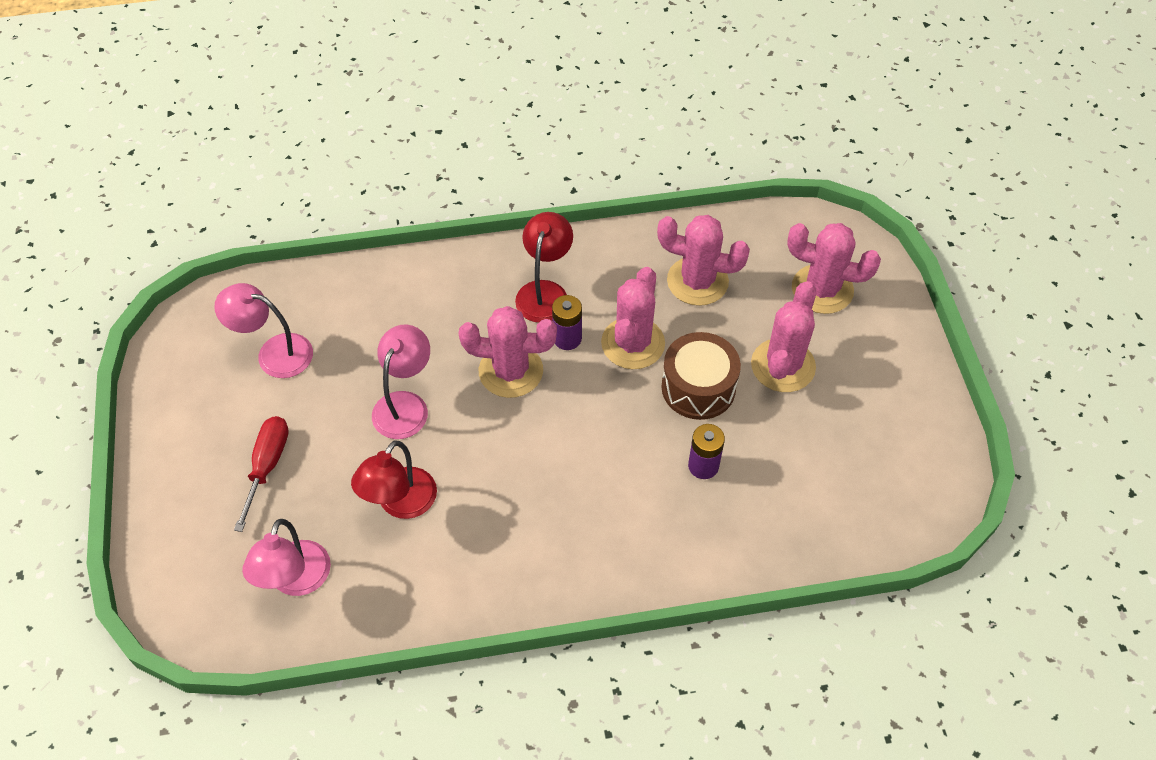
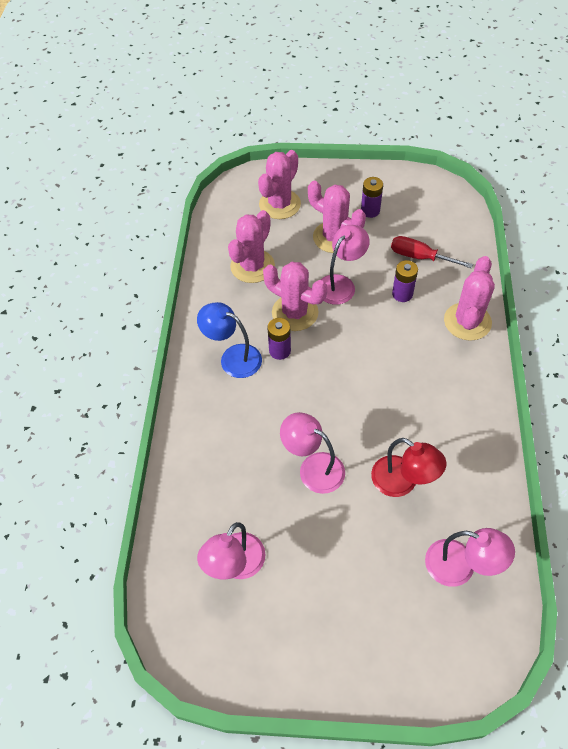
camera: 75 degrees left, 0 degrees up
red screwdriver [234,416,289,532] -> red screwdriver moved to [391,236,473,268]
pink cactus [459,306,557,398] -> pink cactus moved to [444,256,495,341]
red lamp [515,212,573,323] -> blue lamp [197,302,262,378]
brown drum [661,332,741,420] -> pink lamp [321,225,370,305]
none -> purple battery [361,177,383,218]

